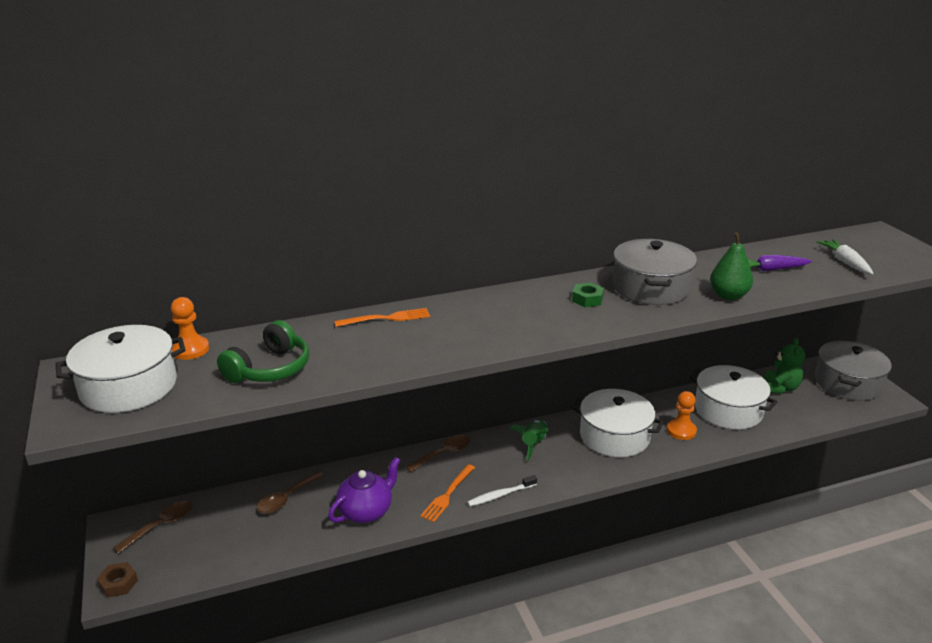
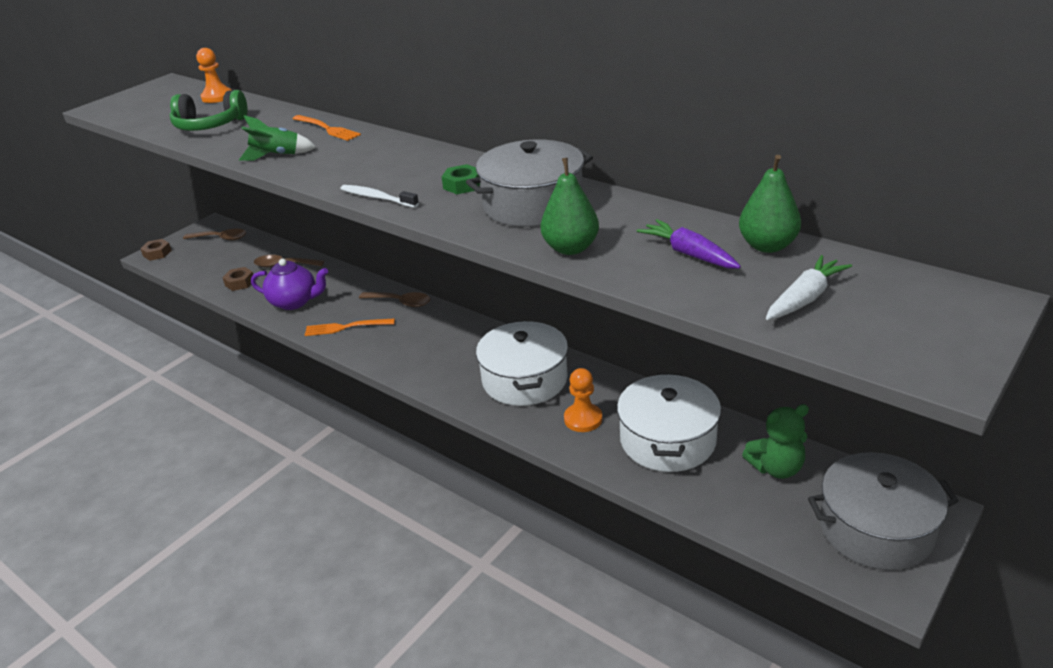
camera: 60 degrees right, 5 degrees up
white pot [56,325,186,413] -> none
white toothbrush [467,475,537,507] -> white toothbrush moved to [341,185,419,208]
green rocket [509,420,549,461] -> green rocket moved to [239,115,316,161]
none -> brown nut [222,267,253,291]
none -> green pear [739,155,801,253]

